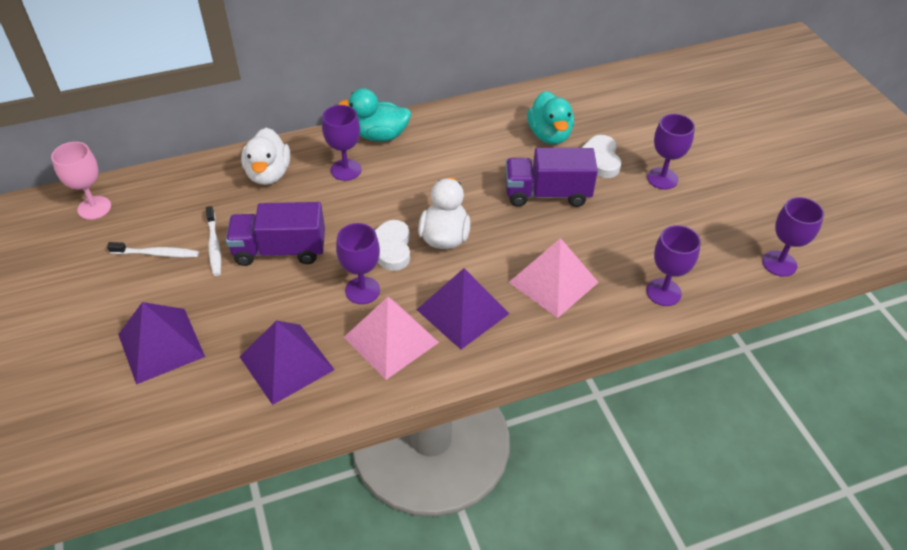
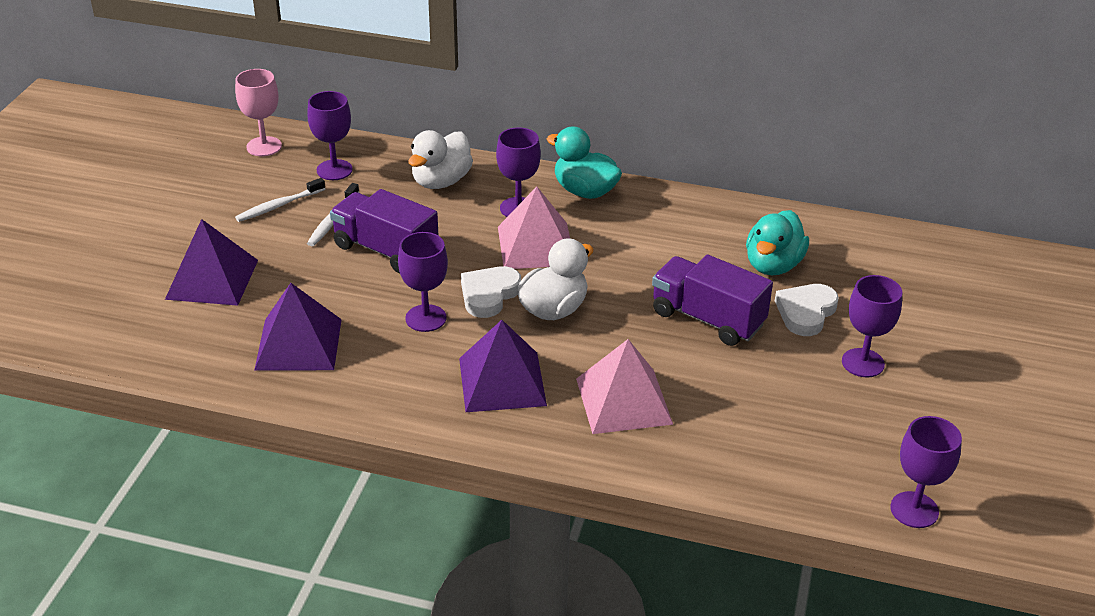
camera: 35 degrees right, 10 degrees down
white toothbrush [107,242,199,258] -> white toothbrush turned 105 degrees clockwise [235,178,325,222]
pink pyramid [344,297,439,380] -> pink pyramid moved to [498,186,570,269]
purple goblet [646,225,701,306] -> purple goblet moved to [307,91,353,180]

